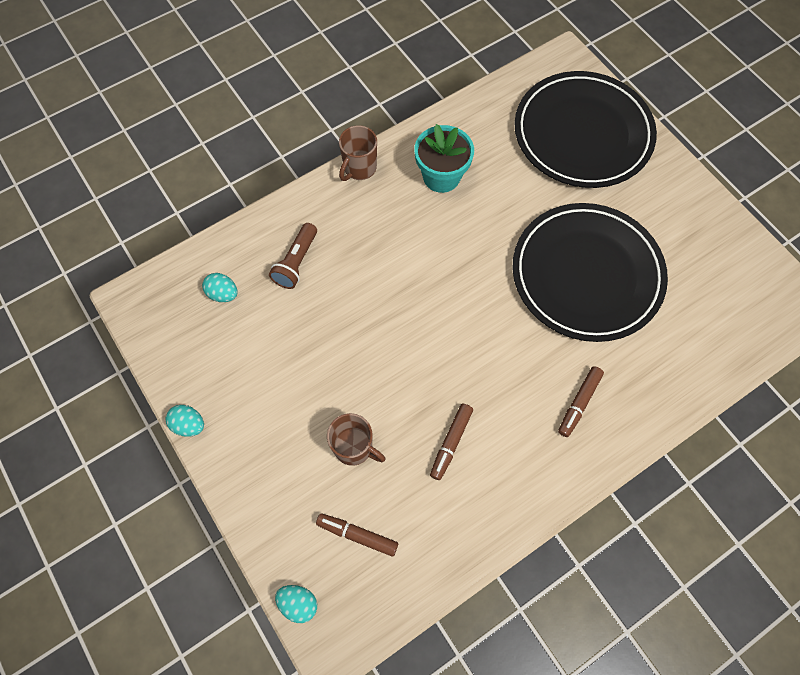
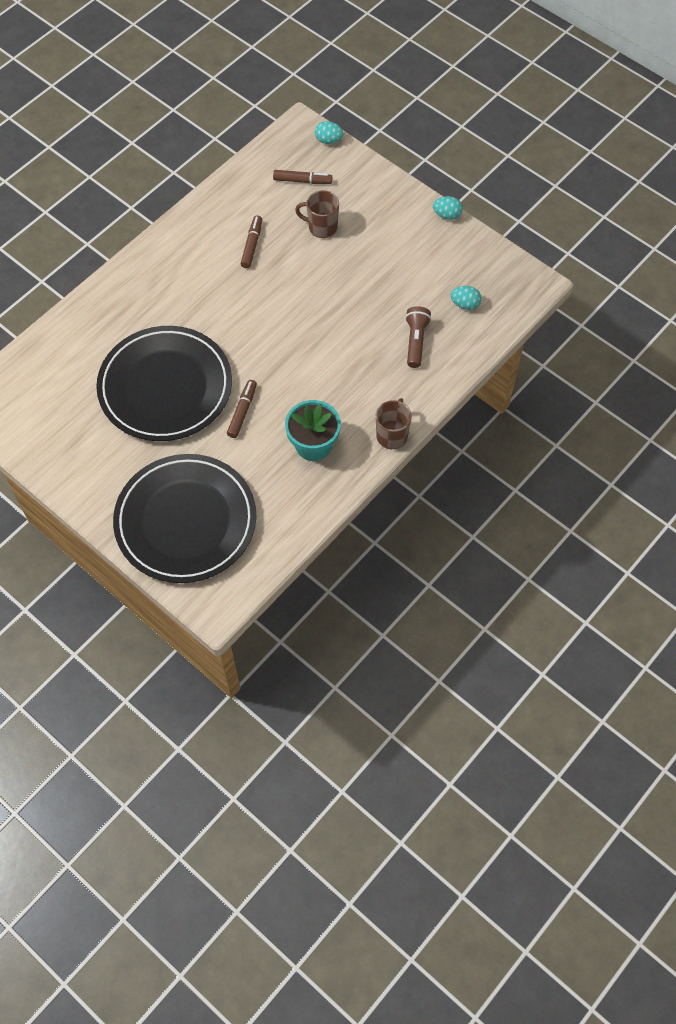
camera: 165 degrees right, 5 degrees down
brown marker [558,366,604,437] -> brown marker moved to [227,380,257,438]

